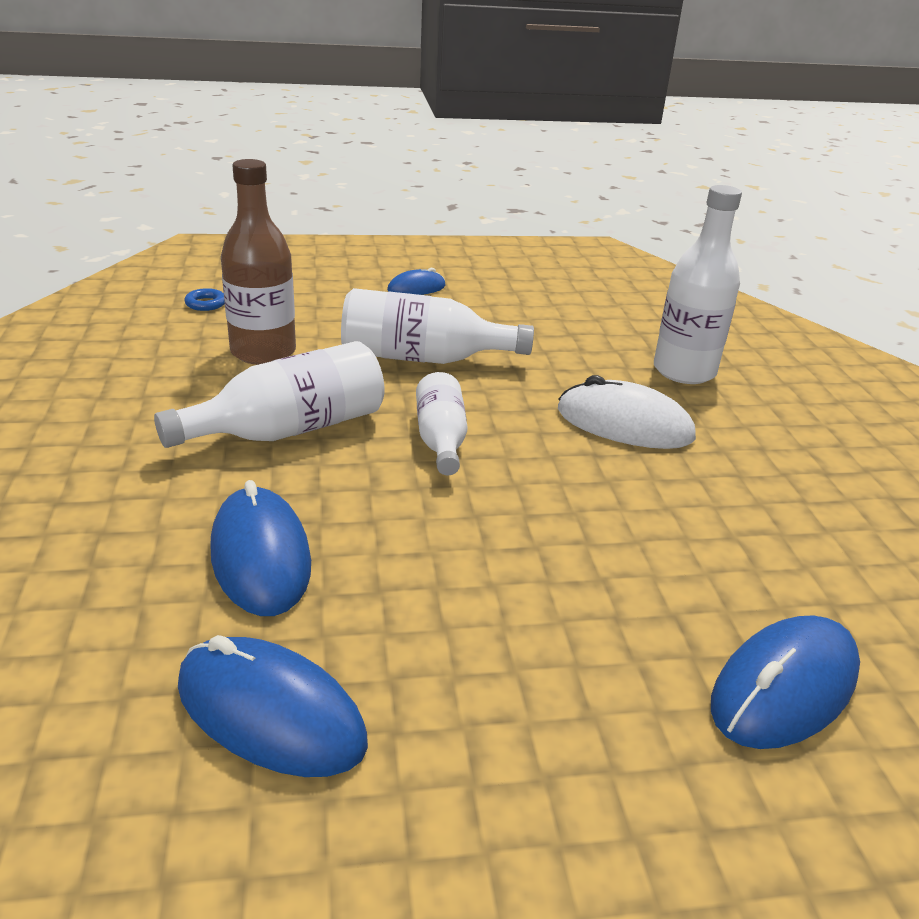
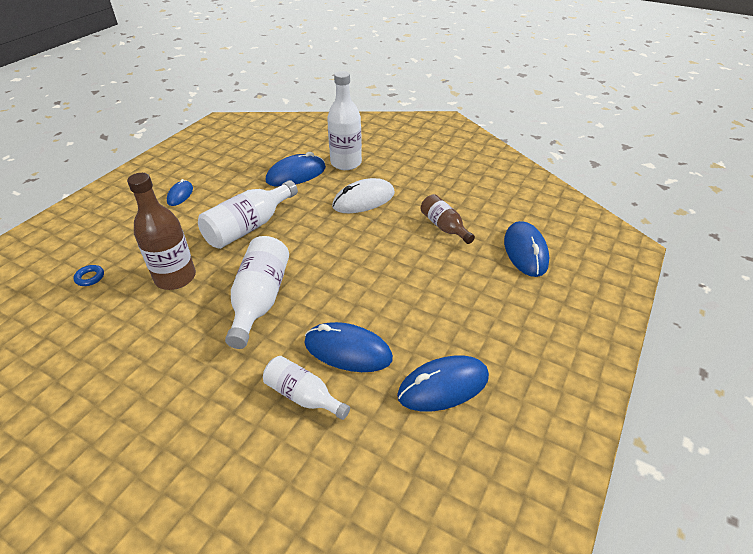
camera: 50 degrees left, 10 degrees up
white bottle [416,372,468,475] -> white bottle moved to [263,356,350,420]
none -> blue mouse [266,152,326,187]
none -> brown bottle [421,194,475,244]

